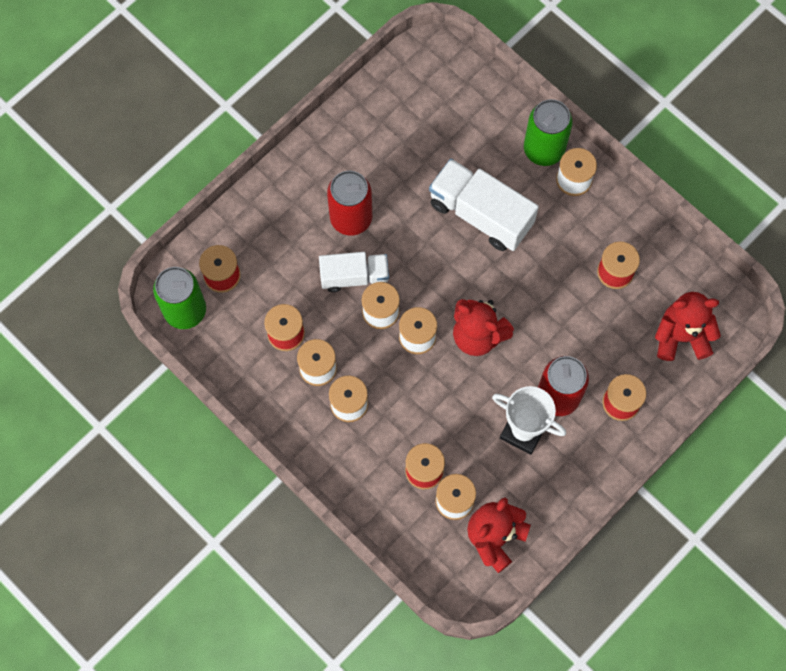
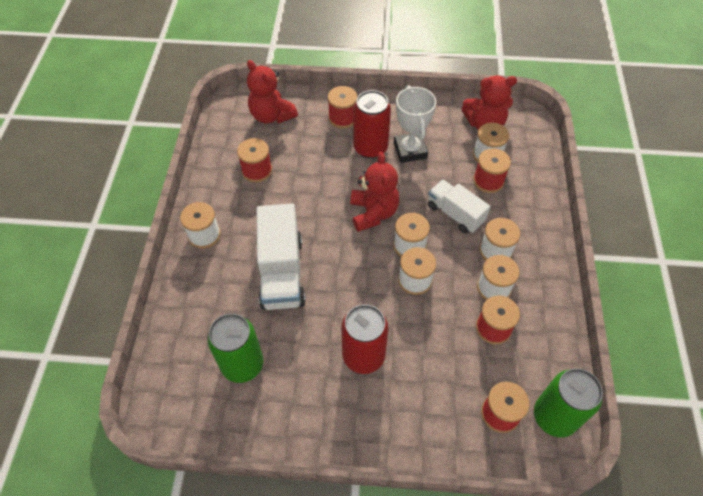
camera: 130 degrees left, 15 degrees down
white truck [319,252,389,292] -> white truck moved to [428,180,490,234]
green can [524,99,573,166] -> green can moved to [207,313,263,383]

